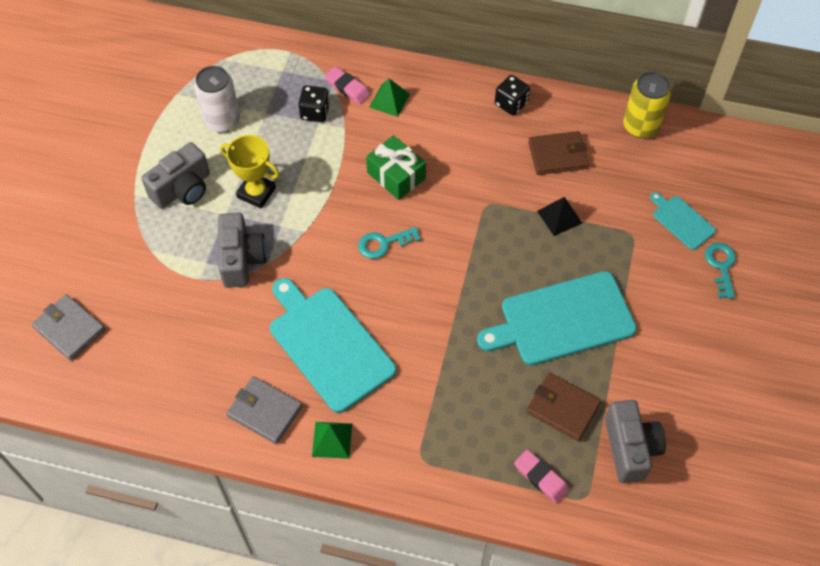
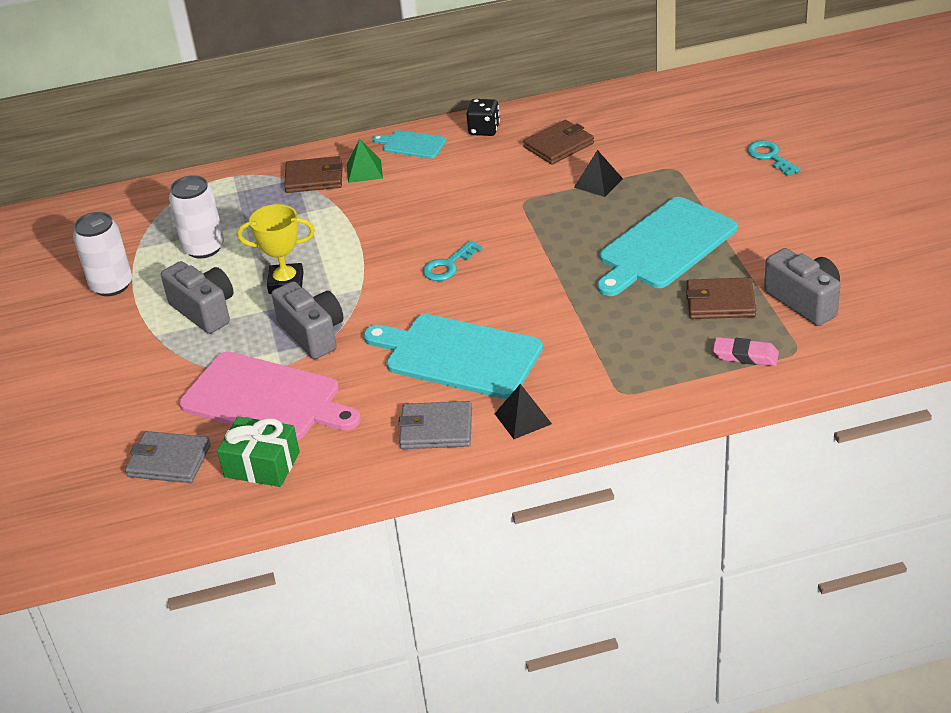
camera: 25 degrees left, 20 degrees down
grey camera [141,142,210,209] -> grey camera turned 60 degrees counterclockwise [161,261,234,334]
black dice [298,85,330,122] -> none
green pyramid [312,422,352,459] -> black pyramid [495,384,552,439]
pink eraser [325,66,370,104] -> brown wallet [284,156,343,193]
green gift [366,135,426,200] -> green gift moved to [217,416,300,487]
yellow can [623,72,671,138] -> none
turquoise cutting board [650,192,716,250] -> turquoise cutting board moved to [372,130,447,158]
none -> white can [73,212,132,296]
none -> pink cutting board [179,352,361,441]

